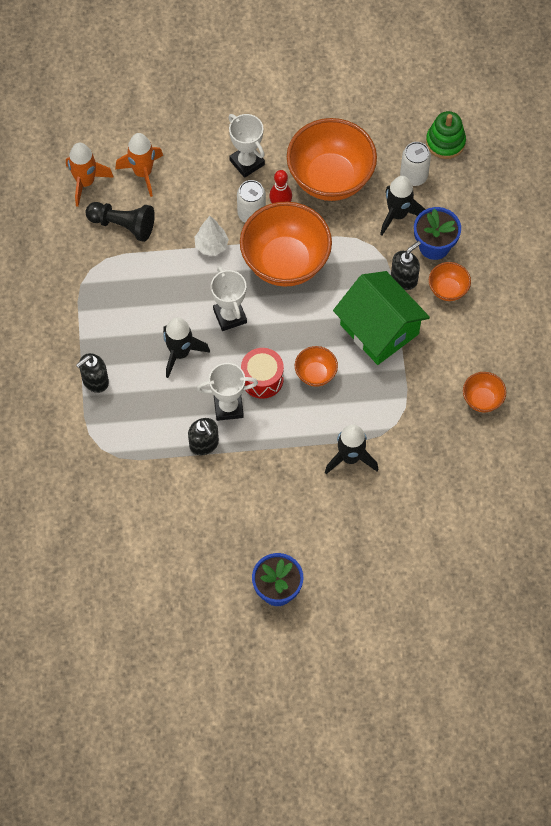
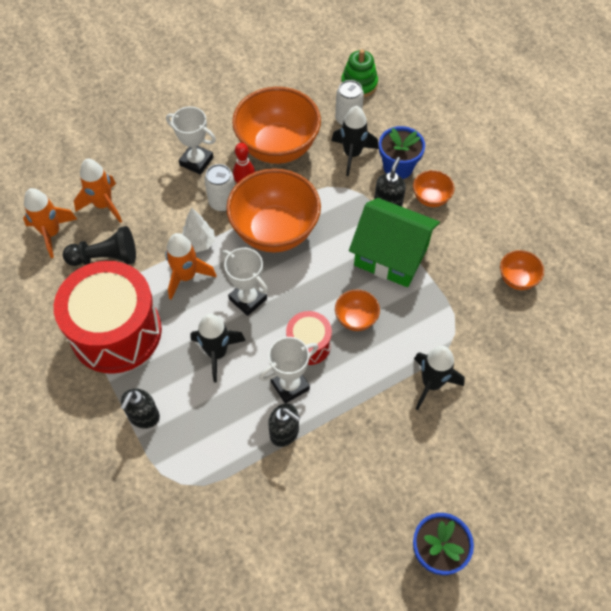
camera: 25 degrees left, 5 degrees down
none -> red drum [54,261,162,374]
none -> orange rocket [165,233,217,300]

